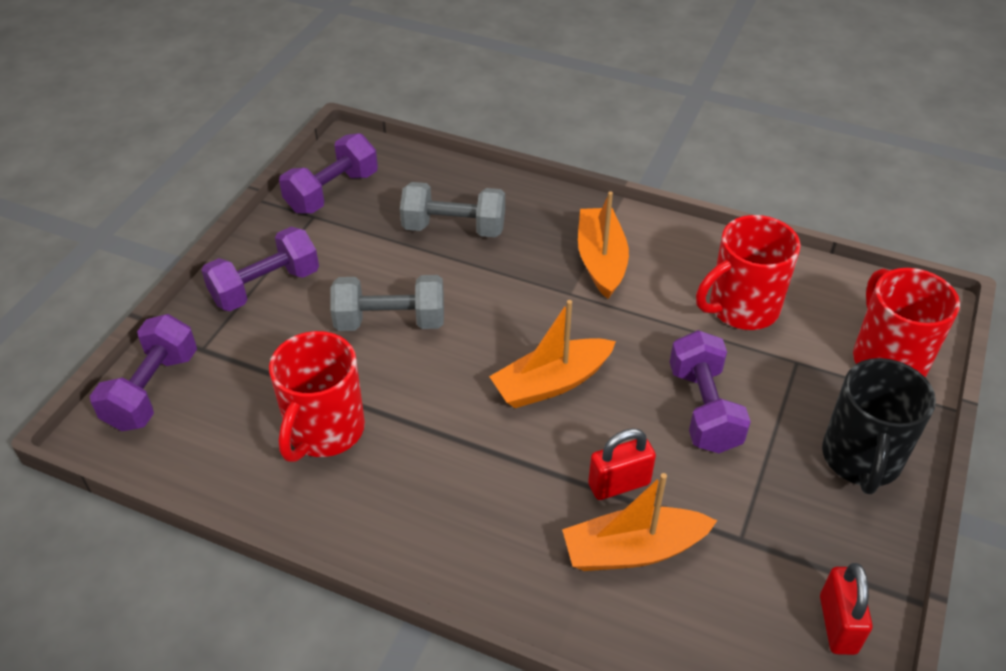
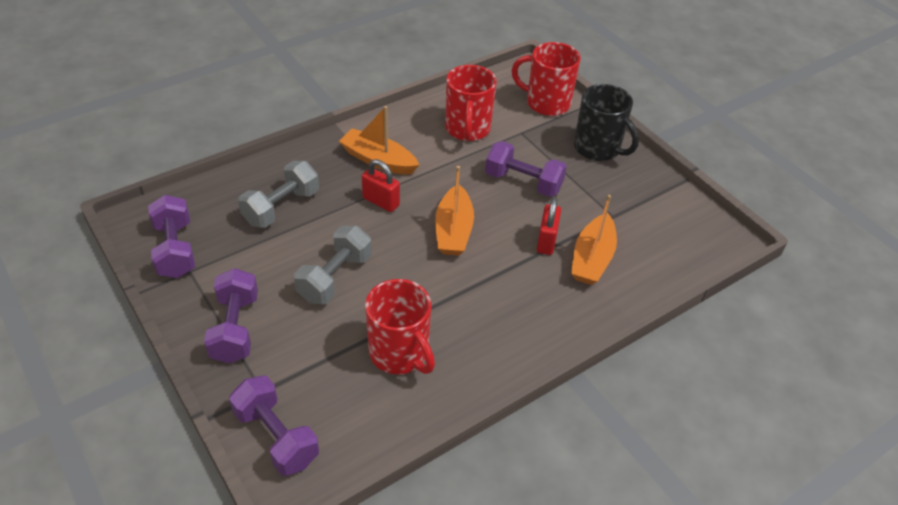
camera: 60 degrees left, 0 degrees up
red padlock [820,563,872,655] -> red padlock moved to [362,159,400,212]

